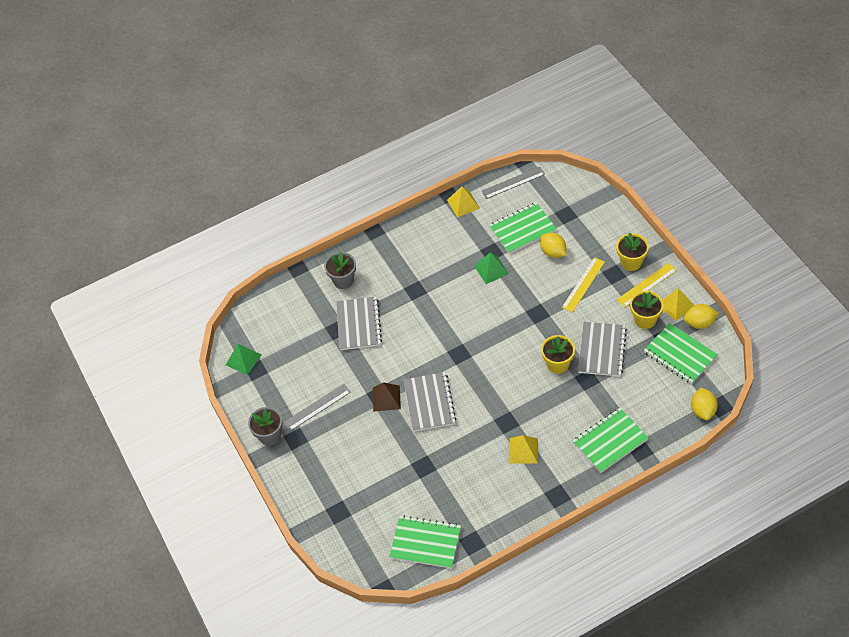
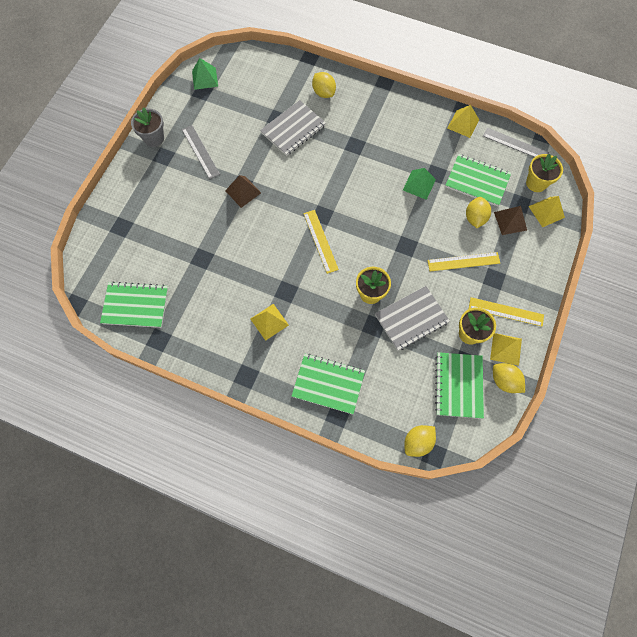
camera: 45 degrees right, 15 degrees up
grey ruler [284,384,351,431] -> grey ruler turned 45 degrees clockwise [182,125,220,179]
grey flower pot [324,251,356,289] -> yellow lemon [312,72,336,98]
green notebook [390,515,461,569] -> green notebook turned 60 degrees counterclockwise [100,282,168,328]
grey notebook [404,372,456,432] -> none
yellow flower pot [616,232,649,271] -> yellow flower pot moved to [526,154,563,192]
none -> yellow ruler [303,210,339,274]
none -> brown pyramid [494,206,527,235]
none -> yellow pyramid [529,196,565,227]

